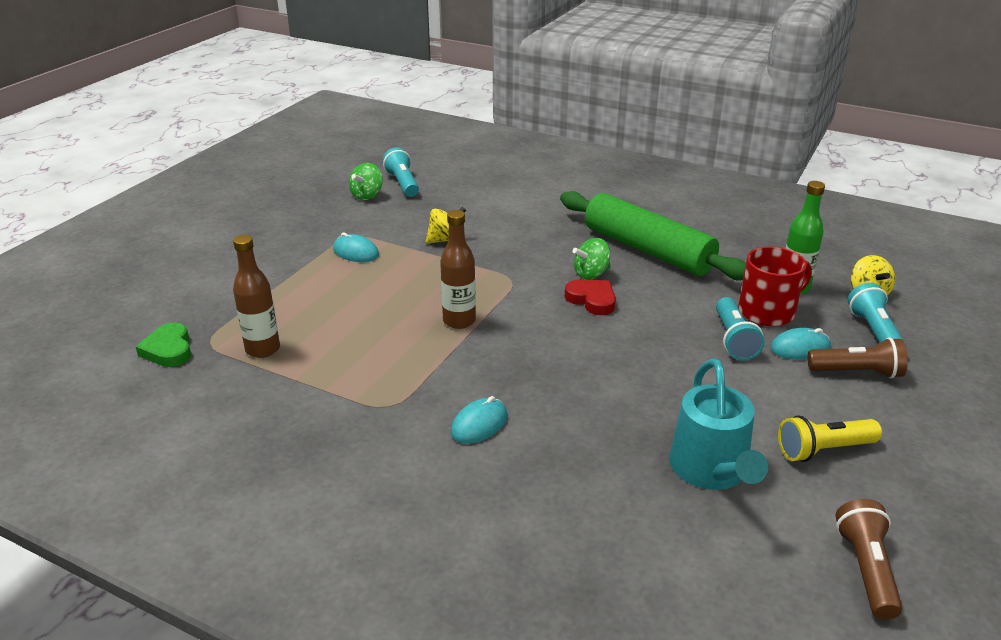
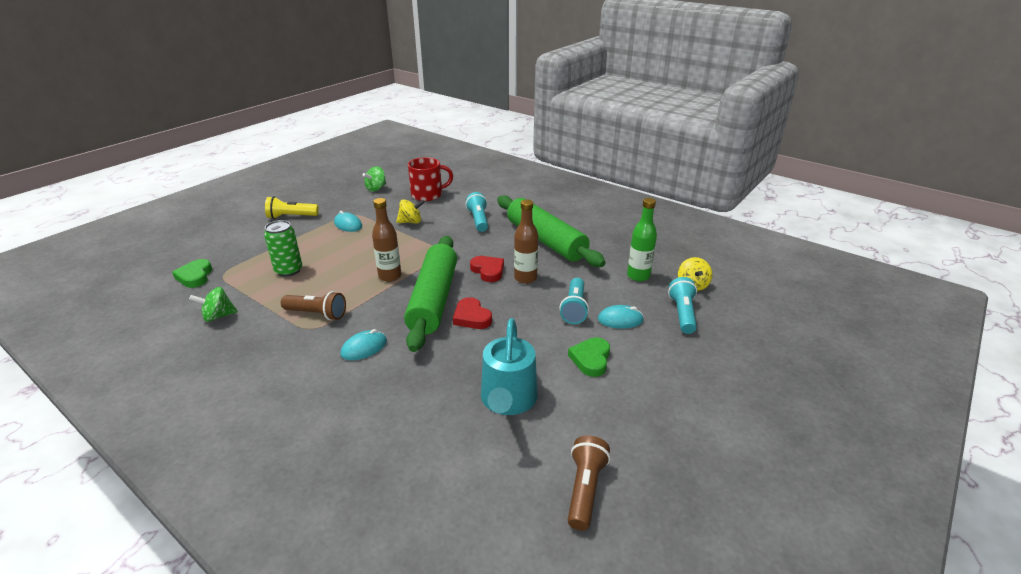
camera: 10 degrees right, 0 degrees up
brown bottle [233,235,280,358] -> brown bottle moved to [514,200,538,284]
turquoise flashlight [382,147,419,197] -> turquoise flashlight moved to [466,192,488,232]
green spinning top [572,238,610,280] -> green spinning top moved to [189,287,238,322]
red mug [738,246,812,326] -> red mug moved to [408,157,453,201]
yellow flashlight [778,415,882,462] -> yellow flashlight moved to [265,196,319,219]
brown flashlight [808,337,908,379] -> brown flashlight moved to [281,291,346,320]
none -> green can [264,220,302,277]
none -> green rolling pin [404,236,457,352]
none -> red heart [453,297,492,329]
none -> green heart [568,337,610,377]

